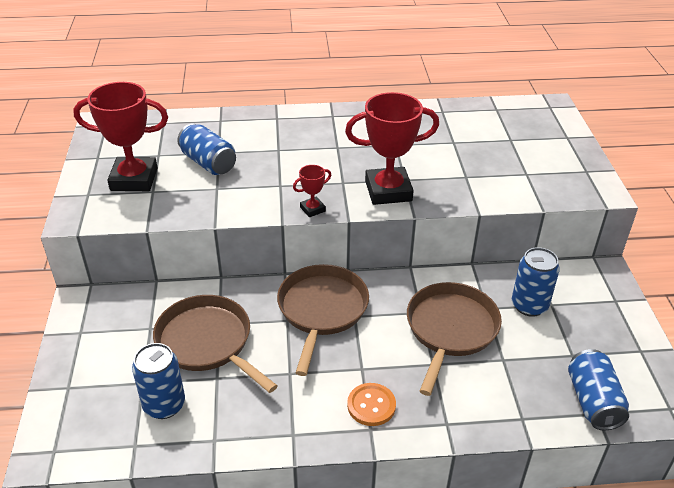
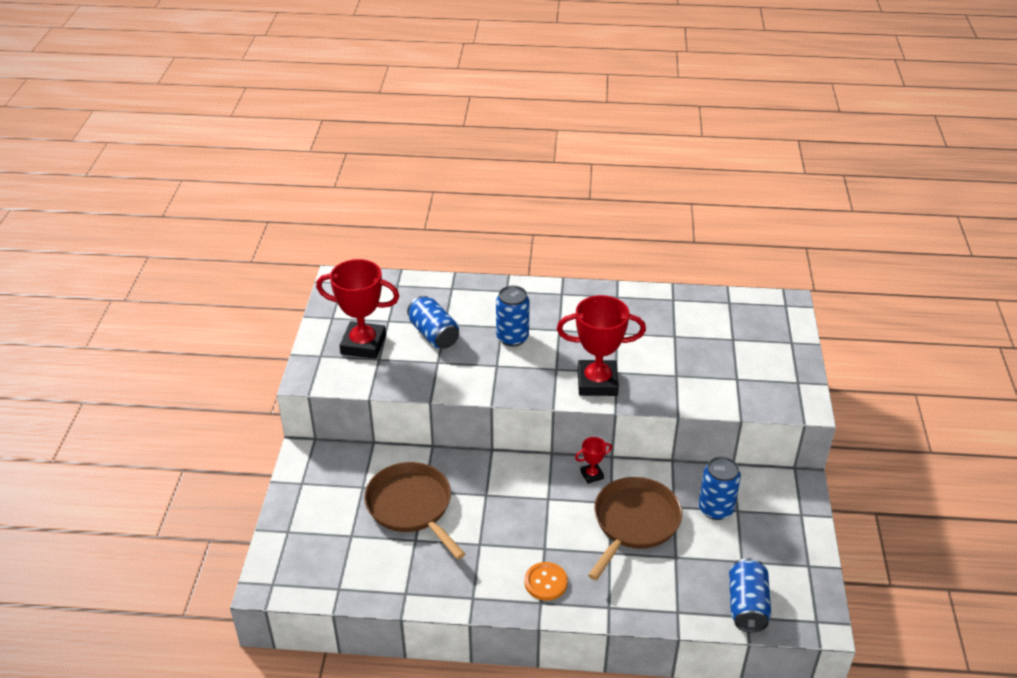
camera: 10 degrees right, 0 degrees up
blue can [132,343,185,419] -> blue can moved to [496,286,530,347]
brown pan [277,264,369,376] -> none
red trophy [293,165,331,217] -> red trophy moved to [575,437,612,484]

